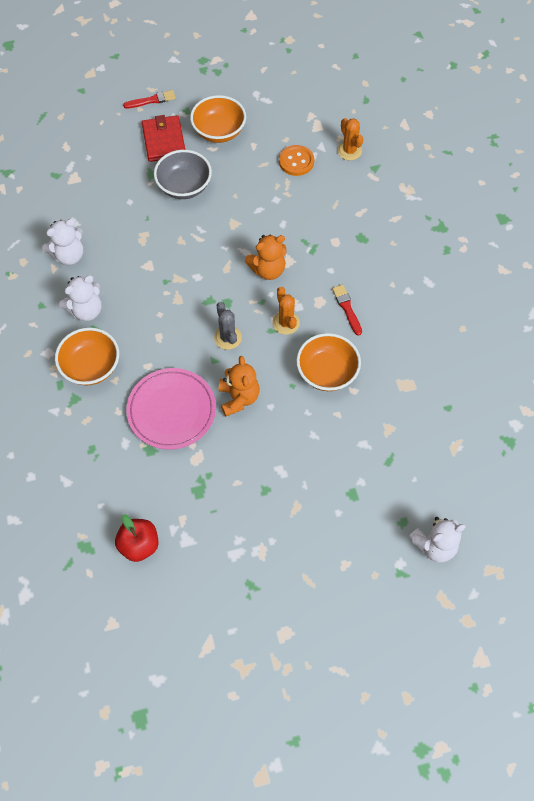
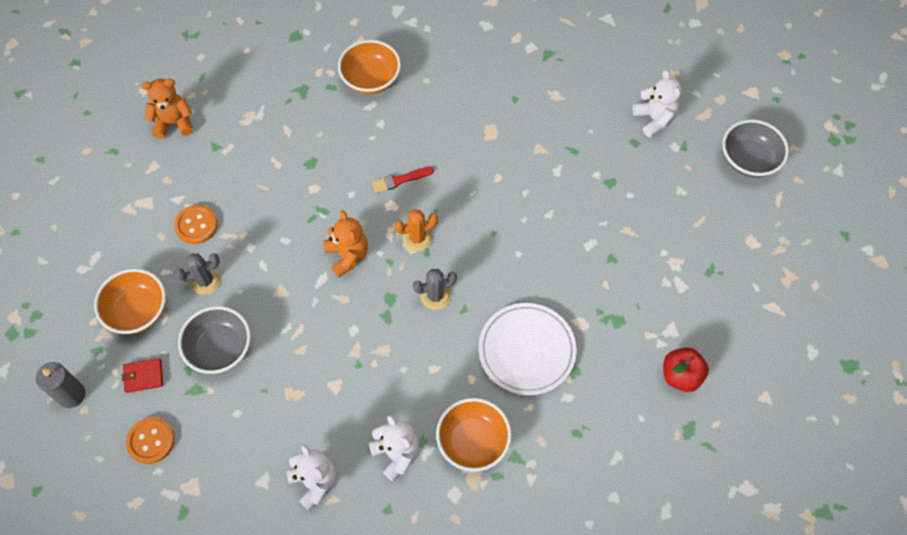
camera: 90 degrees left, 0 degrees up
red brush [123,90,176,109] -> grey candle [35,362,86,408]
pink plate [126,368,216,450] -> white plate [478,303,577,395]
red wallet [142,115,185,162] -> red wallet [122,358,163,393], size x0.60
orange teddy bear [219,356,259,416] -> orange teddy bear moved to [141,79,193,139]
orange bowl [296,333,361,391] -> orange bowl moved to [338,40,401,94]
orange cactus [337,118,363,161] -> none
none -> orange button [126,417,175,464]
none -> grey cactus [175,253,220,295]
none -> grey bowl [722,119,789,178]

